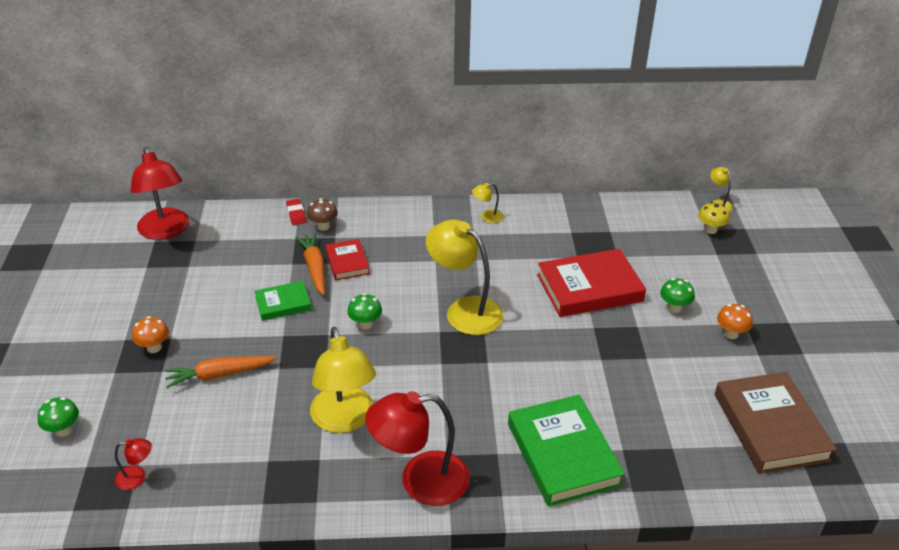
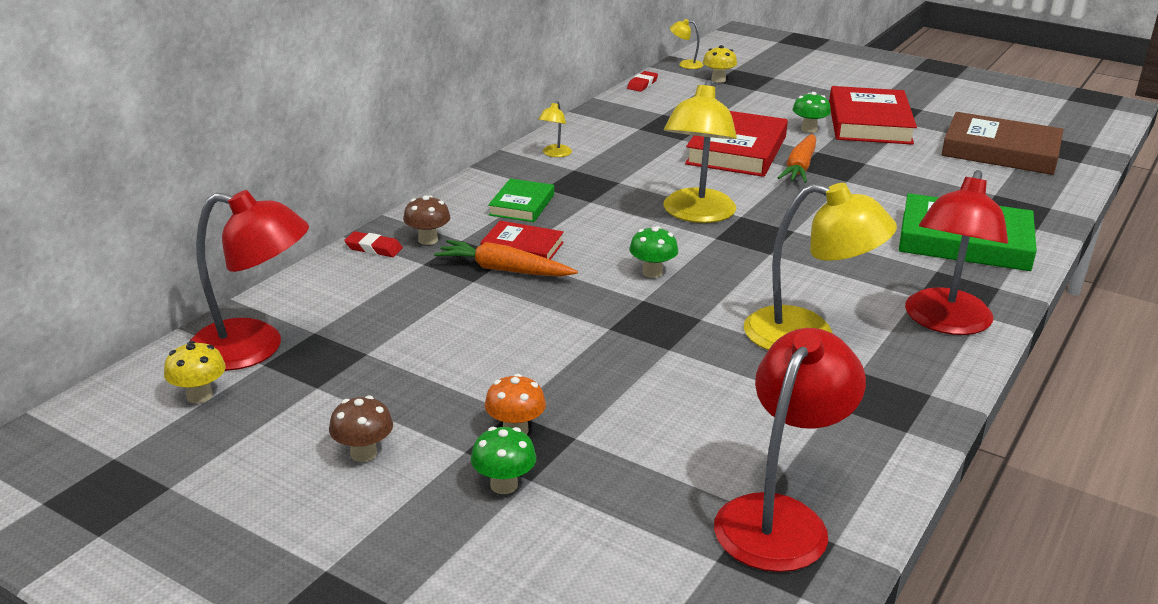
camera: 55 degrees left, 10 degrees down
green mushroom [37,397,79,437] -> green mushroom moved to [471,427,536,494]
red lamp [115,438,152,490] -> red lamp [714,328,866,572], size x2.26
orange carrot [164,356,277,388] -> orange carrot moved to [778,134,816,183]
green book [254,281,312,321] -> green book moved to [488,179,554,222]
yellow lamp [426,219,503,335] -> yellow lamp turned 60 degrees counterclockwise [663,80,737,223]
orange mushroom [717,304,753,339] -> red book [829,86,917,145]
none -> yellow mushroom [164,341,226,403]
none -> brown mushroom [329,395,393,462]
none -> red eraser [627,71,658,92]

